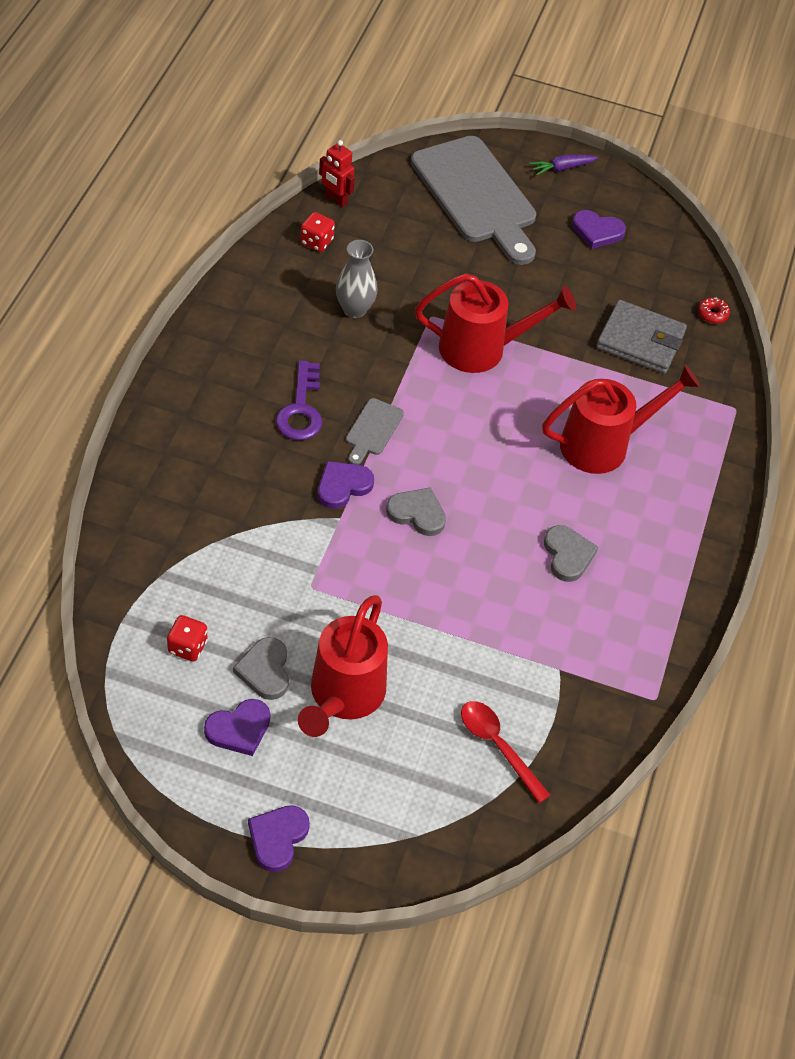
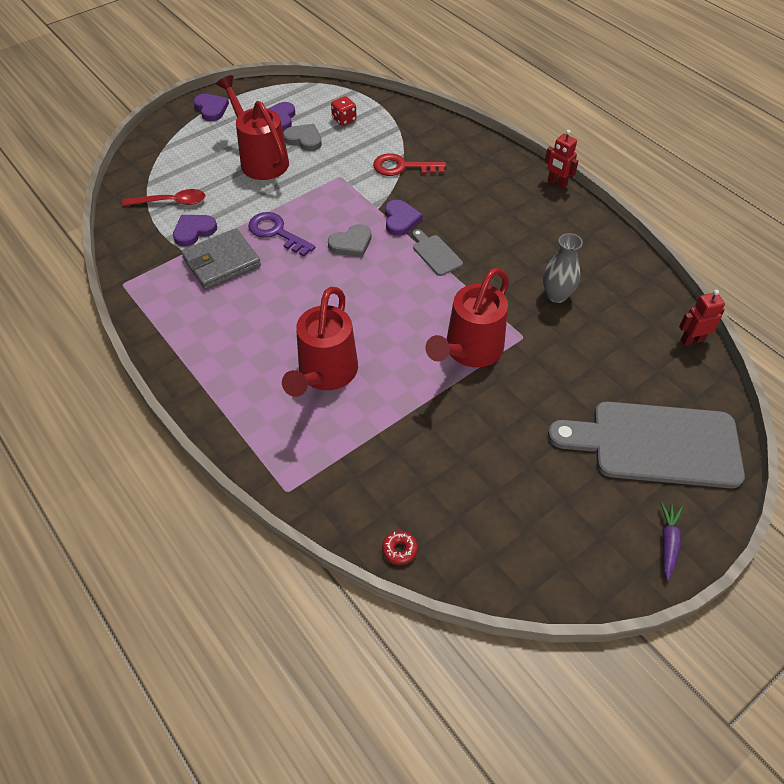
camera: 130 degrees right, 0 degrees up
purple key [276,360,322,440] -> purple key moved to [248,212,316,257]
red dice [300,212,335,252] -> none
grey heart [544,525,598,582] -> none
purple heart [572,210,626,249] -> purple heart moved to [173,215,217,247]
grey wallet [596,300,687,374] -> grey wallet moved to [181,228,261,290]
none -> red key [373,153,446,176]
none -> red robot [545,130,578,188]

